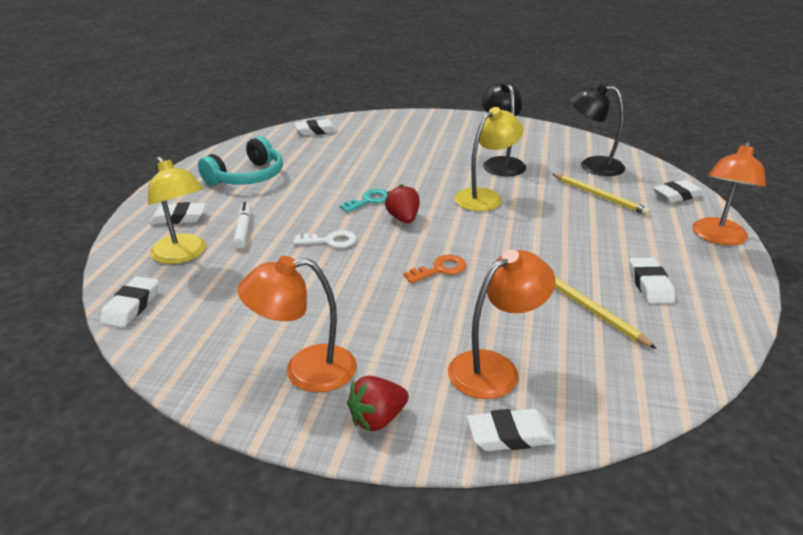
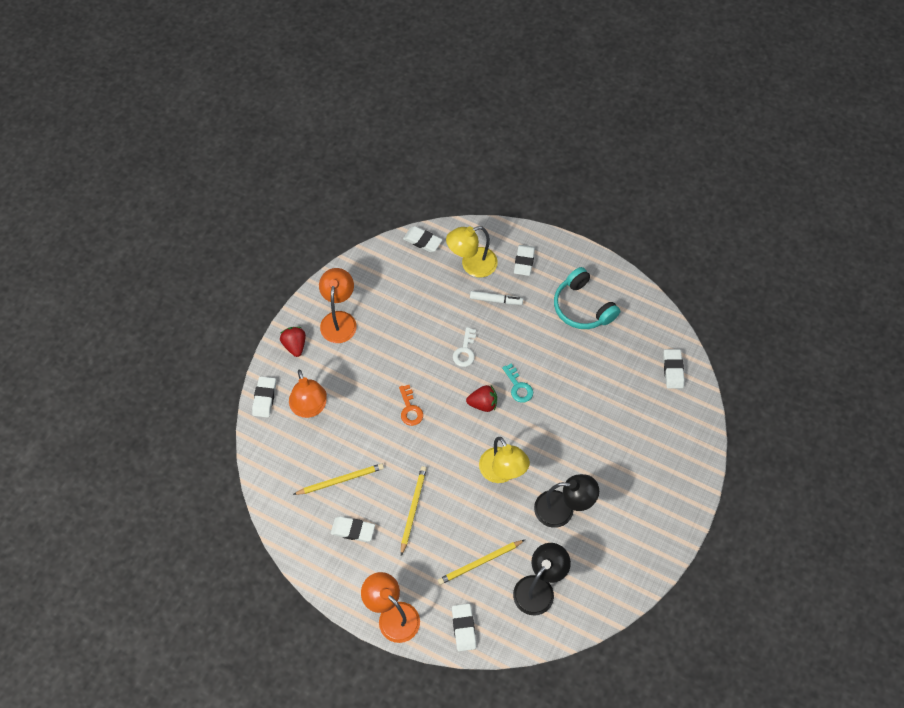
camera: 105 degrees right, 30 degrees up
none -> yellow pencil [401,466,427,556]

